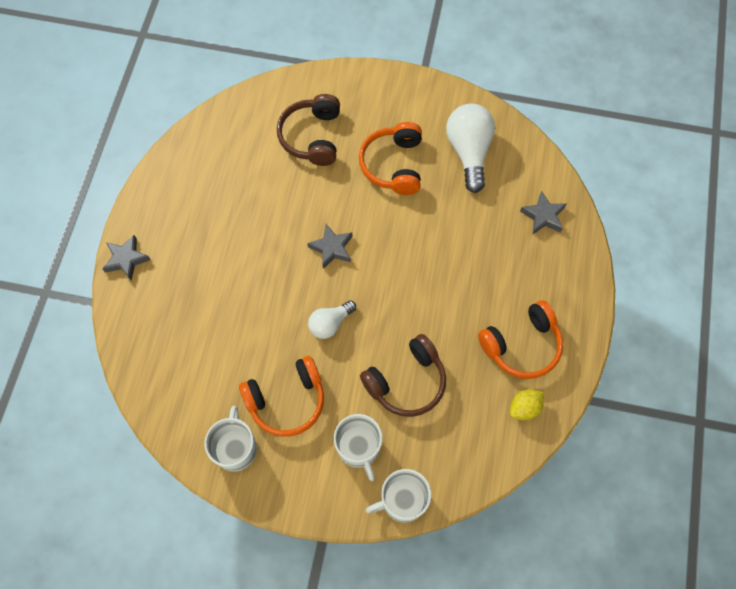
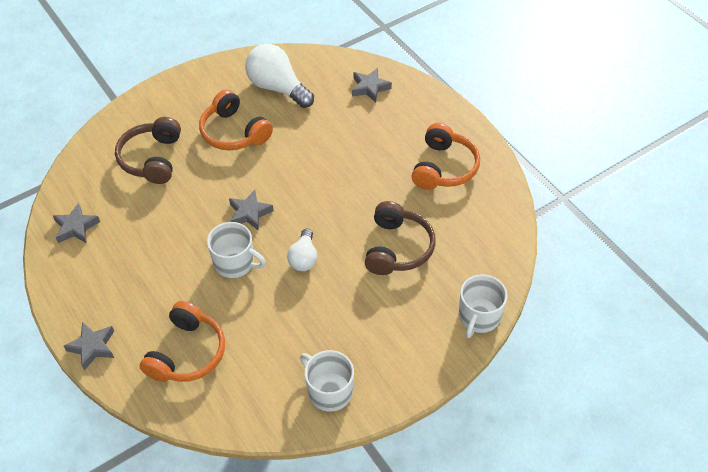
camera: 45 degrees left, 15 degrees down
orange headphones [239,356,324,437] -> orange headphones moved to [139,301,225,382]
brown headphones [277,94,340,166] -> brown headphones turned 45 degrees clockwise [115,117,181,184]
white mug [334,414,382,481] -> white mug moved to [207,222,266,278]
yellow lemon [510,389,544,420] -> none
none -> grey star [53,203,100,243]

